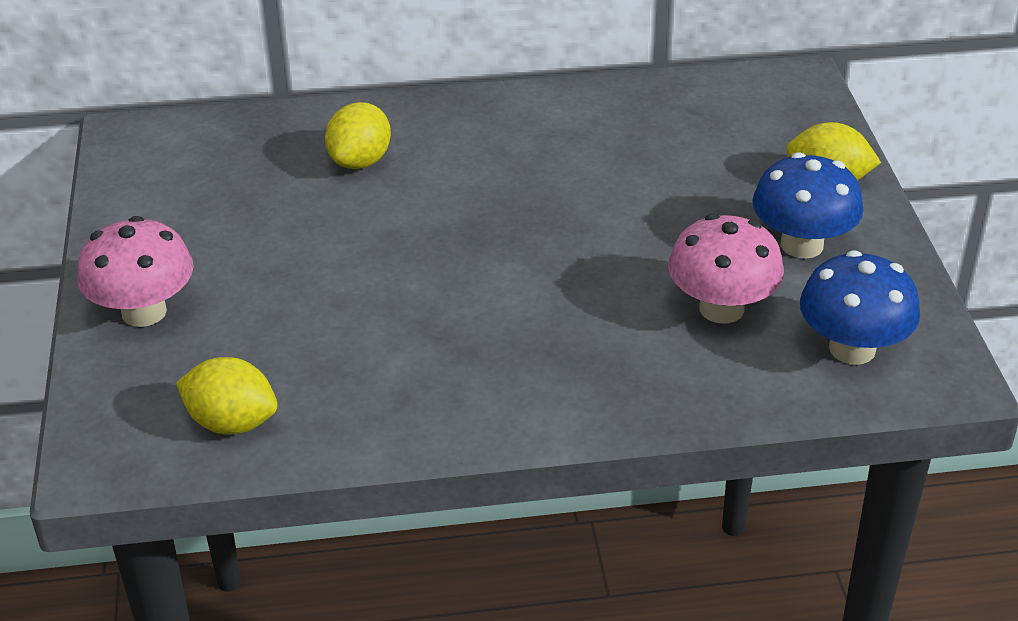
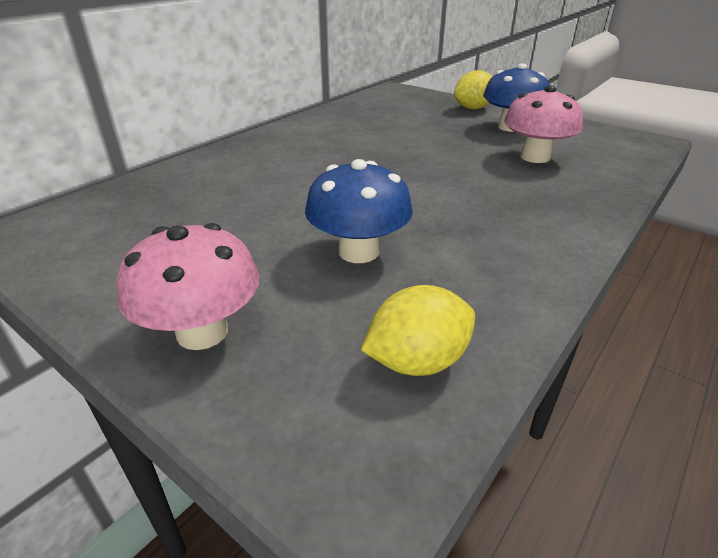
camera: 45 degrees left, 5 degrees down
yellow lemon [325,102,391,169] -> none
blue mushroom [800,250,920,365] -> blue mushroom moved to [305,159,413,263]

